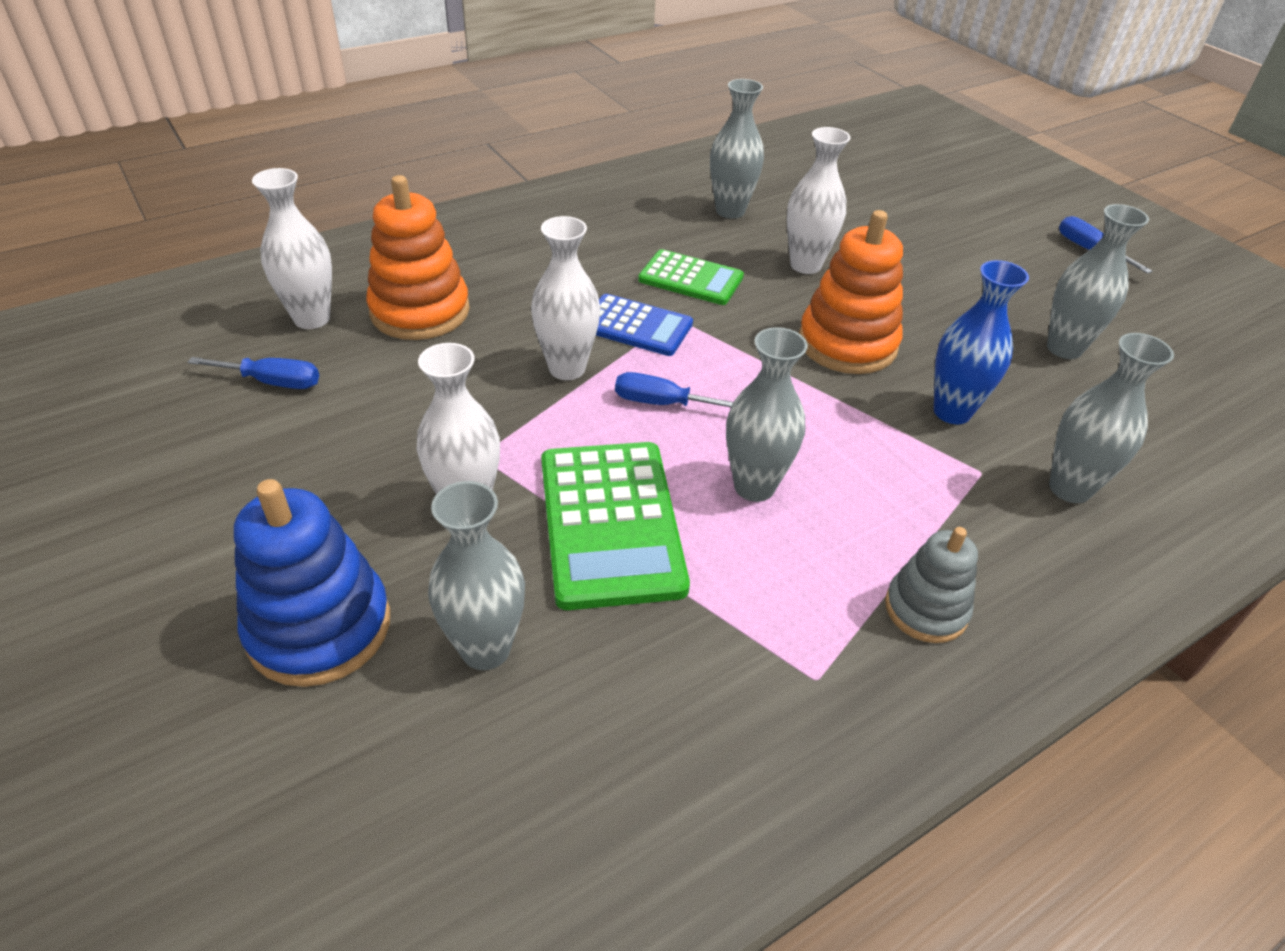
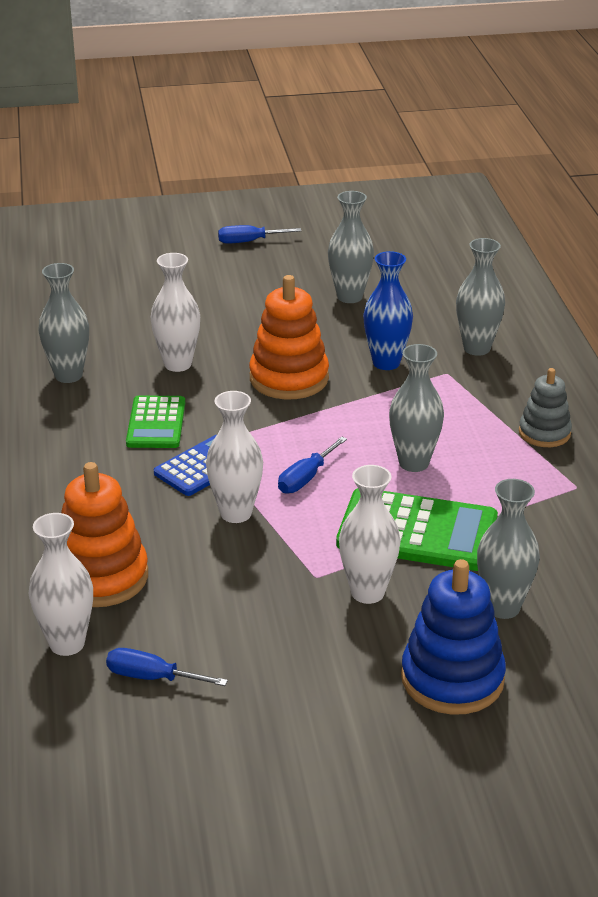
camera: 65 degrees left, 10 degrees down
blue screwdriver [188,357,319,389] -> blue screwdriver turned 105 degrees counterclockwise [106,648,228,686]
green calculator [638,249,744,305] -> green calculator turned 135 degrees clockwise [126,395,185,448]

